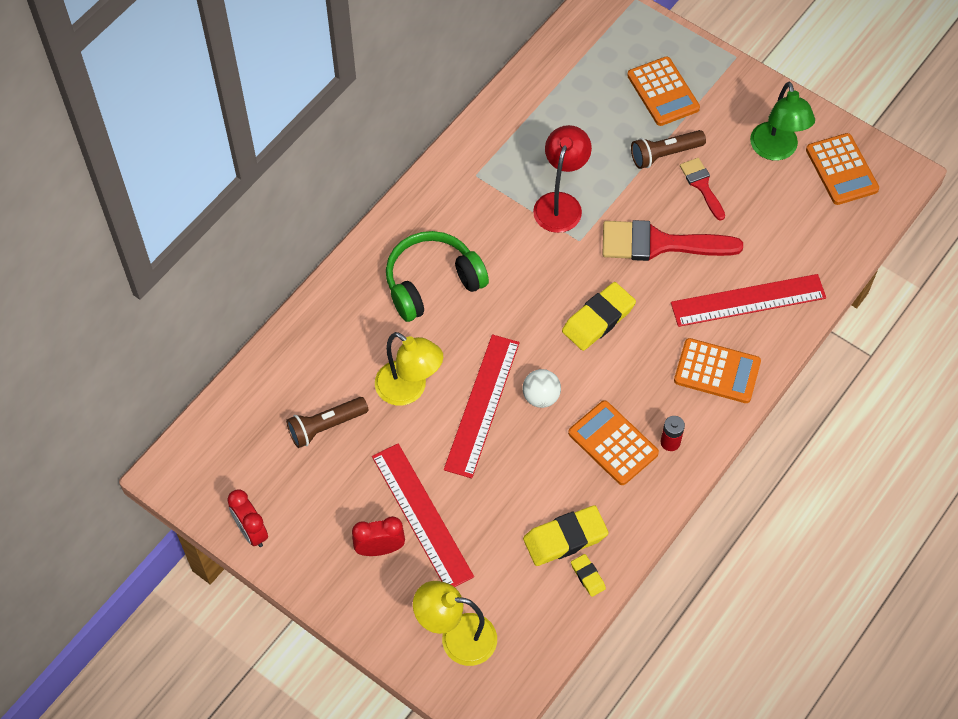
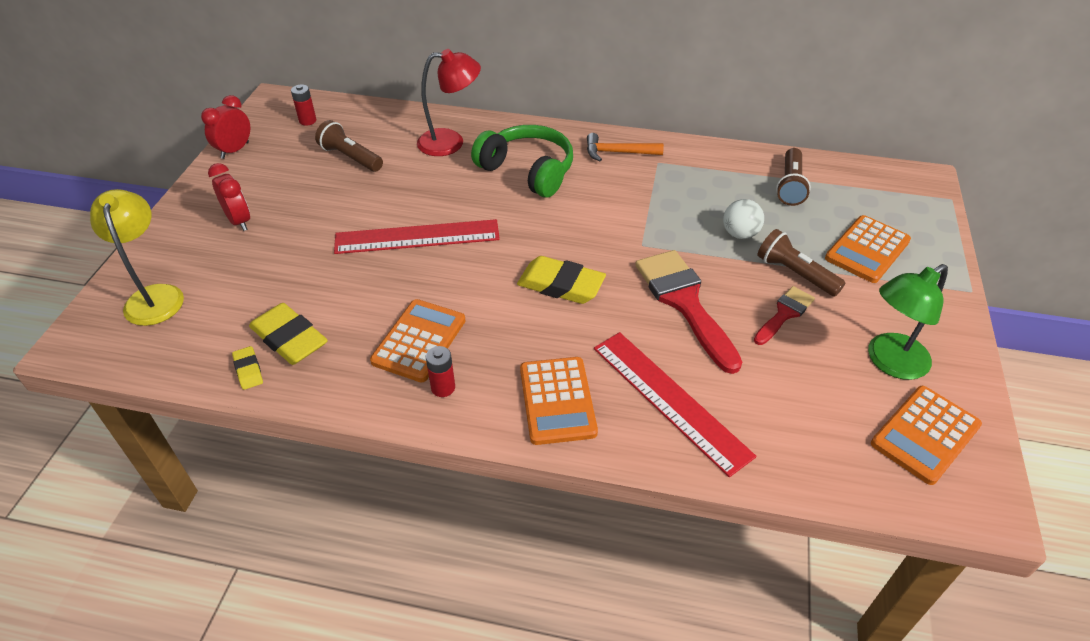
camera: 65 degrees right, 15 degrees down
red ruler [372,444,474,587] -> none
yellow lamp [375,332,443,406] -> none
white ball [523,369,561,408] -> white ball moved to [723,199,764,239]
red lamp [533,125,592,233] -> red lamp moved to [417,49,481,156]
yellow eraser [571,554,606,597] -> yellow eraser turned 60 degrees counterclockwise [232,346,263,390]
none -> red battery [291,84,316,126]
none -> orange hammer [587,133,664,161]
none -> brown flashlight [776,148,811,206]

